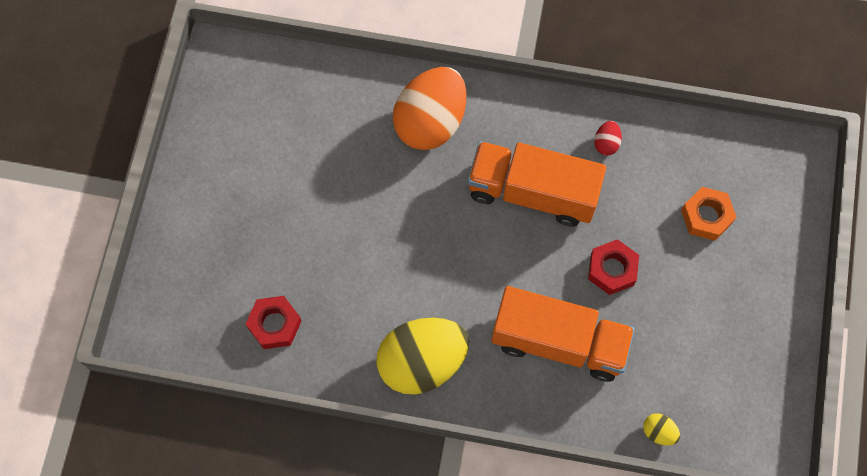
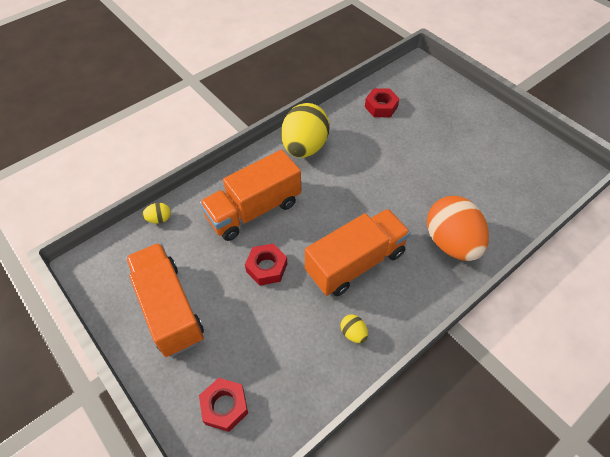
camera: 130 degrees right, 15 degrees down
red egg [594,121,622,156] -> yellow egg [341,315,368,343]
orange nut [681,187,736,241] -> none
none -> orange truck [126,243,204,357]
none -> red nut [199,378,248,432]

